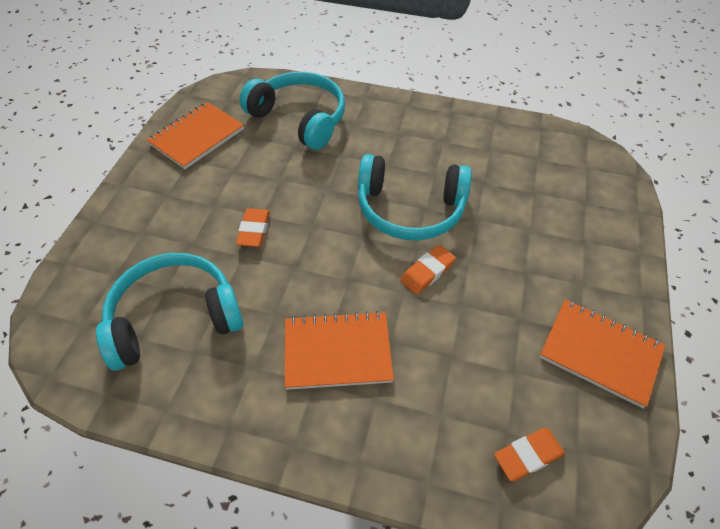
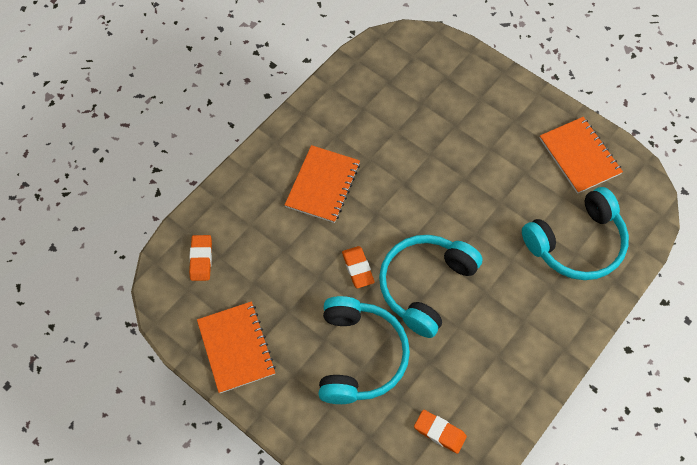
camera: 115 degrees right, 10 degrees up
turquoise headphones [96,253,244,371] -> turquoise headphones moved to [319,296,410,404]
orange eraser [236,208,270,247] -> orange eraser moved to [414,410,467,454]
orange notebook [540,299,665,408] -> orange notebook turned 75 degrees counterclockwise [197,301,276,393]

